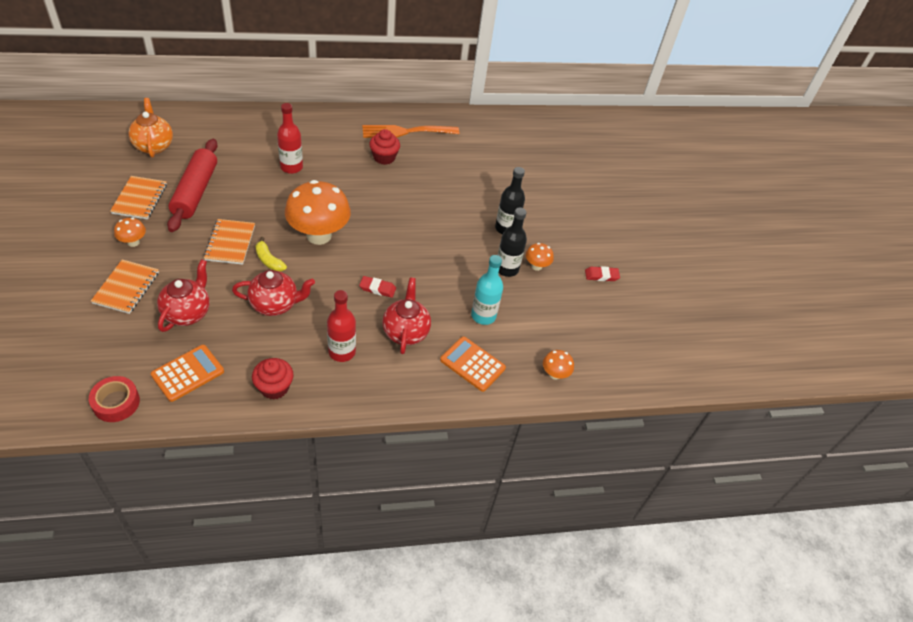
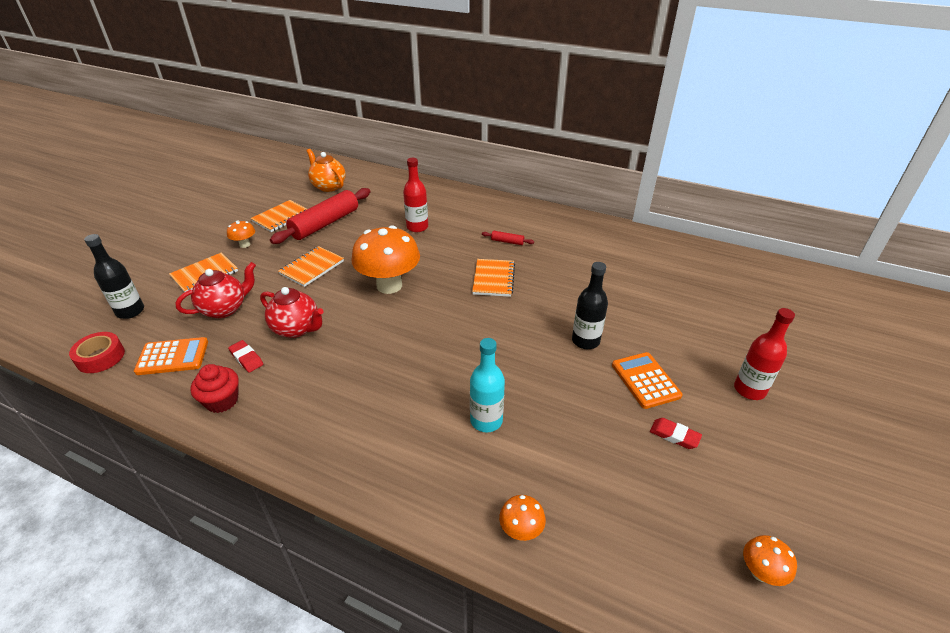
camera: 40 degrees right, 10 degrees down
orange teapot [128,98,173,158] -> orange teapot turned 60 degrees counterclockwise [307,149,346,192]
yellow banana [256,237,287,272] -> none
red bottle [327,290,356,362] -> red bottle moved to [734,308,795,400]
red eraser [359,276,396,298] -> red eraser moved to [228,340,263,372]
orange fork [362,125,459,138] -> none
red cupcake [369,129,400,165] -> red rolling pin [482,231,534,245]
red teapot [383,277,431,354] -> none
orange calculator [440,336,506,392] -> orange calculator moved to [612,352,683,409]
black bottle [498,207,527,277] -> black bottle moved to [84,234,144,319]
orange mushroom [526,243,554,271] -> orange mushroom moved to [743,535,797,586]
none -> orange notebook [472,259,515,297]

